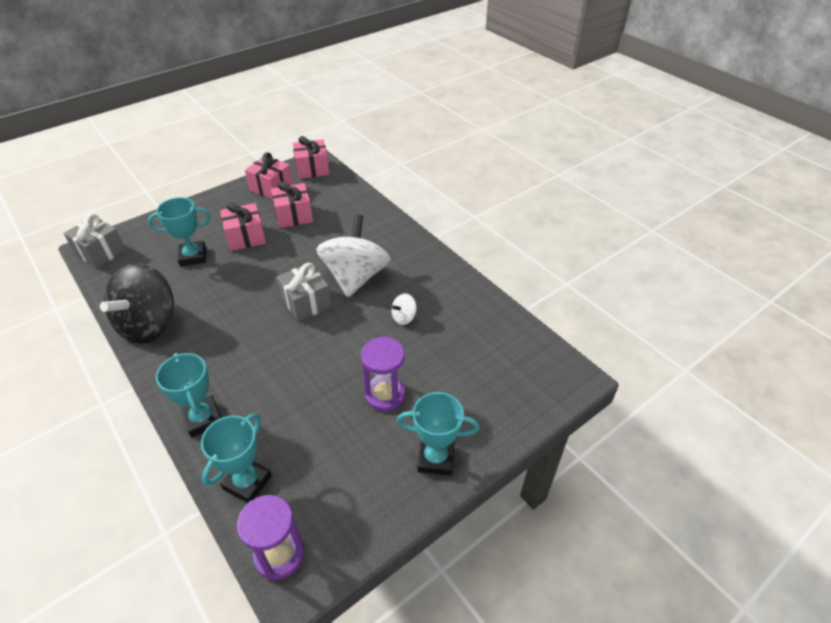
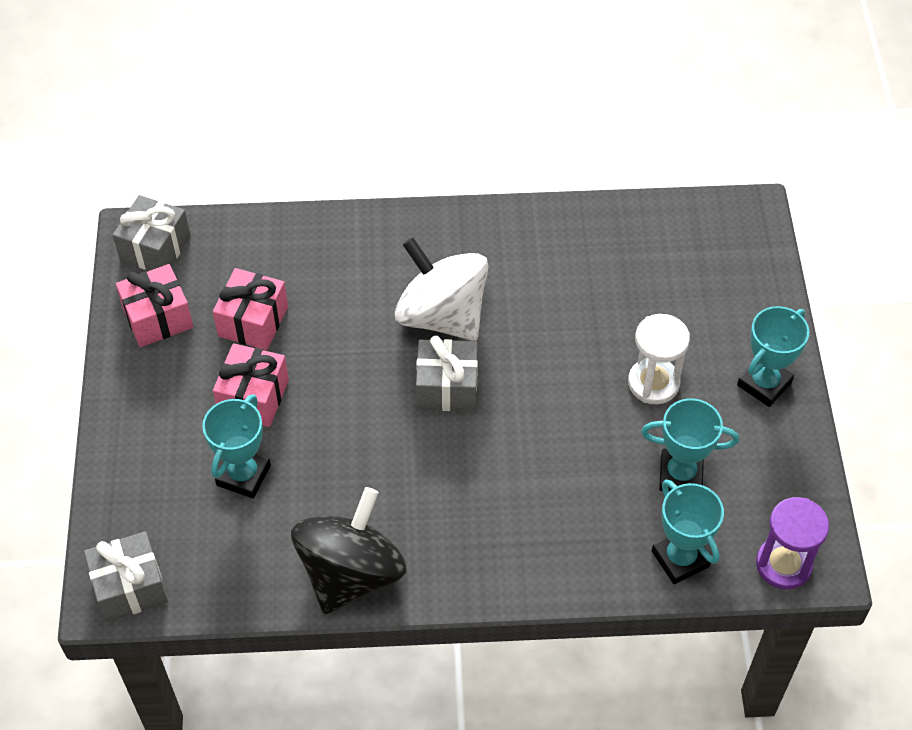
camera: 55 degrees left, 10 degrees up
black spinning top [100,263,174,344] -> black spinning top turned 120 degrees counterclockwise [291,487,406,614]
turquoise trophy [156,353,221,437] -> turquoise trophy moved to [641,398,739,492]
pink gift [293,136,330,179] -> grey gift [113,195,191,271]
purple hourglass [361,337,406,411] -> white hourglass [628,314,690,404]
white spinning top [391,293,417,325] -> none

